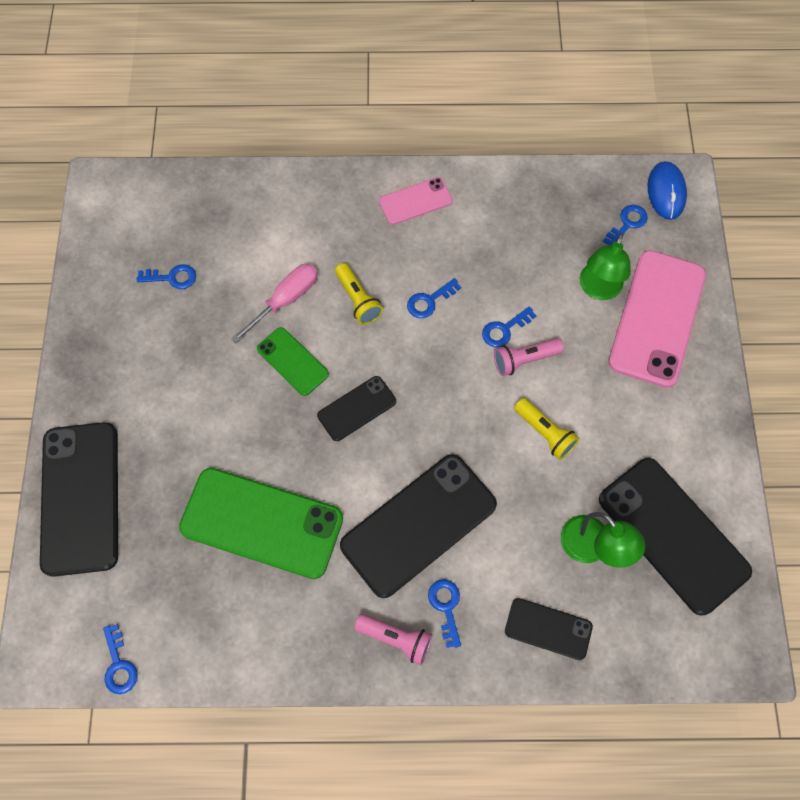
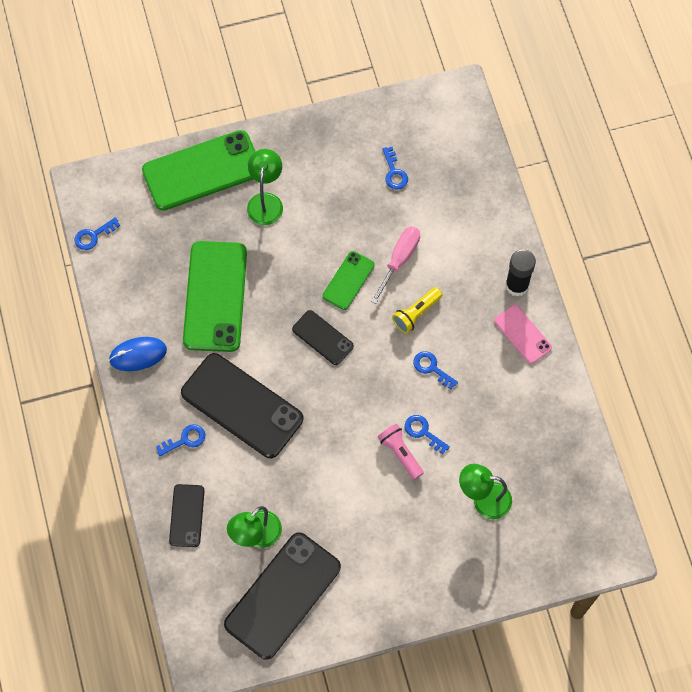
camera: 75 degrees right, 0 degrees up
black phone [40,422,118,577] -> green phone [142,130,256,211]
pink screwdriver [231,264,318,343] -> pink screwdriver turned 90 degrees counterclockwise [371,226,420,304]
pink flashlight [354,614,432,665] -> none
yellow flashlight [514,398,580,460] -> none
blue key [603,205,648,245] -> none
pink phone [608,250,706,388] -> none
blue mouse [648,161,687,220] -> blue mouse moved to [109,337,167,371]
none -> green lamp [247,149,283,225]
none -> black glue stick [505,249,536,297]

